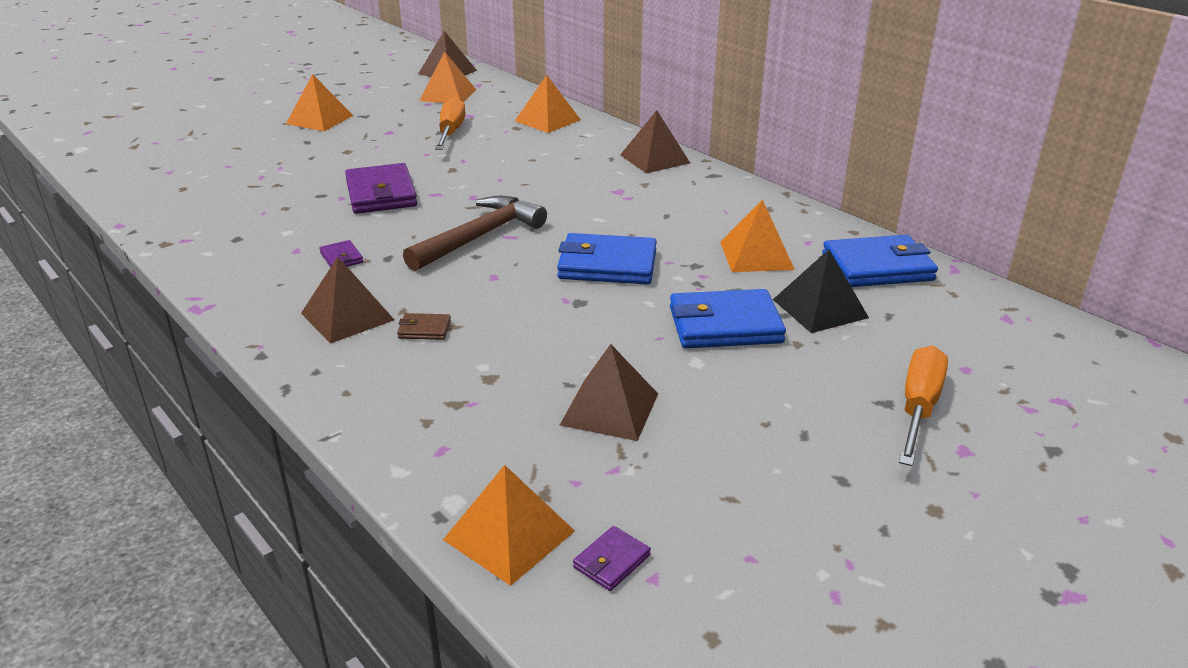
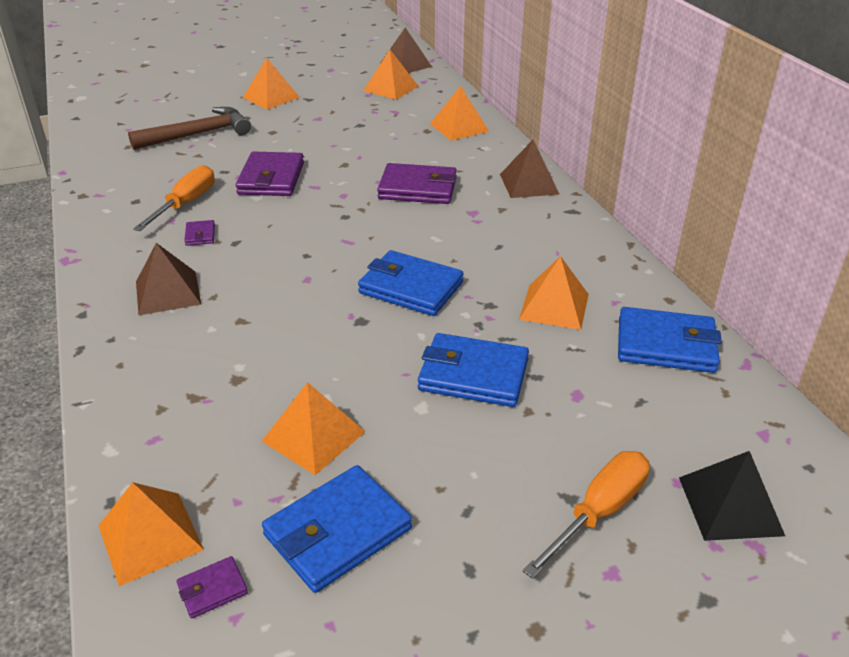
camera: 20 degrees right, 5 degrees up
brown wallet [397,313,451,340] -> none
brown hammer [403,196,547,271] -> brown hammer moved to [128,107,251,150]
orange screwdriver [435,98,465,150] -> orange screwdriver moved to [133,165,215,231]
brown pyramid [560,344,658,441] -> orange pyramid [262,382,365,475]
black pyramid [773,249,869,333] -> black pyramid moved to [679,451,785,541]
none -> blue wallet [262,465,412,593]
none -> purple wallet [377,163,457,204]

